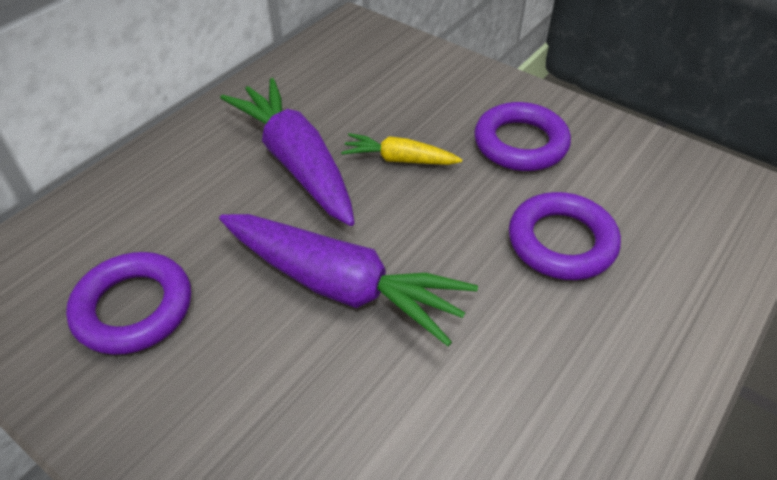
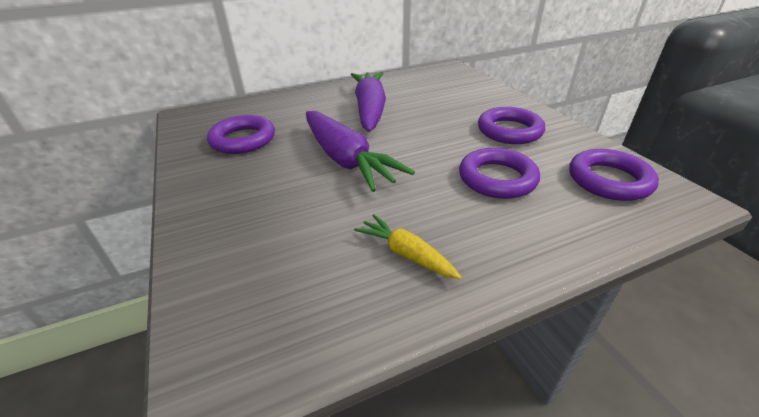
camera: 30 degrees right, 10 degrees down
yellow carrot [341,133,462,165] -> yellow carrot moved to [354,214,461,279]
none -> purple ring [569,149,659,201]

